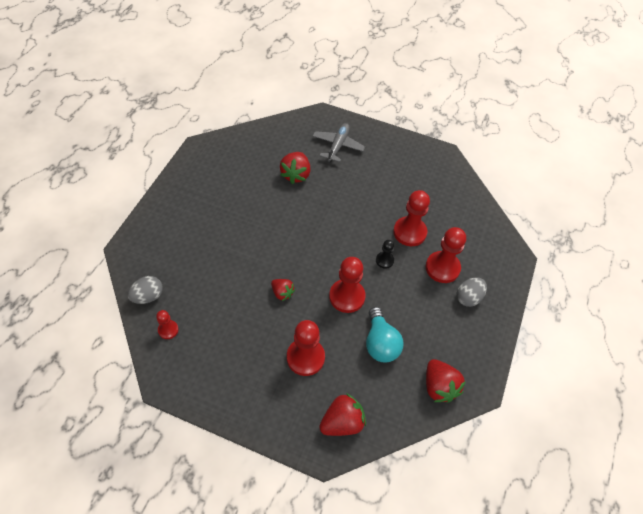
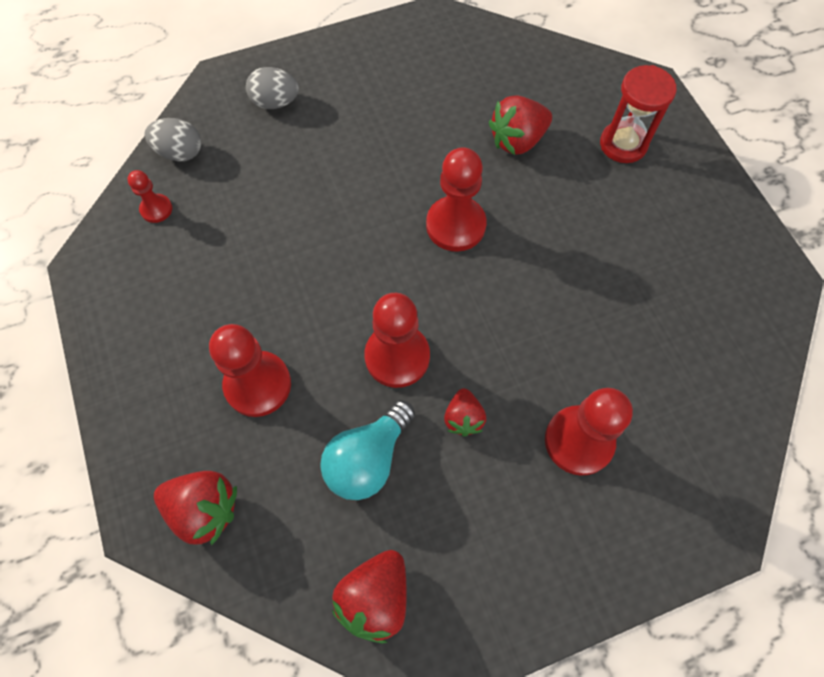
camera: 50 degrees right, 10 degrees up
red strawberry [271,279,295,301] -> red strawberry moved to [444,388,486,437]
grey plane [313,123,365,162] -> red hourglass [600,65,677,163]
black pawn [376,240,394,269] -> none
red pawn [393,190,430,246] -> red pawn moved to [426,147,487,252]
grey egg [457,277,487,307] -> grey egg moved to [246,67,299,109]

